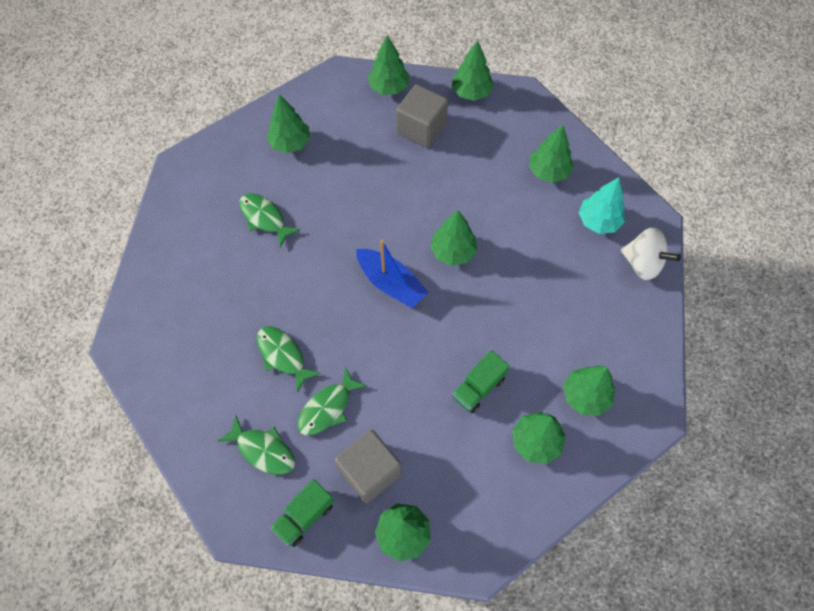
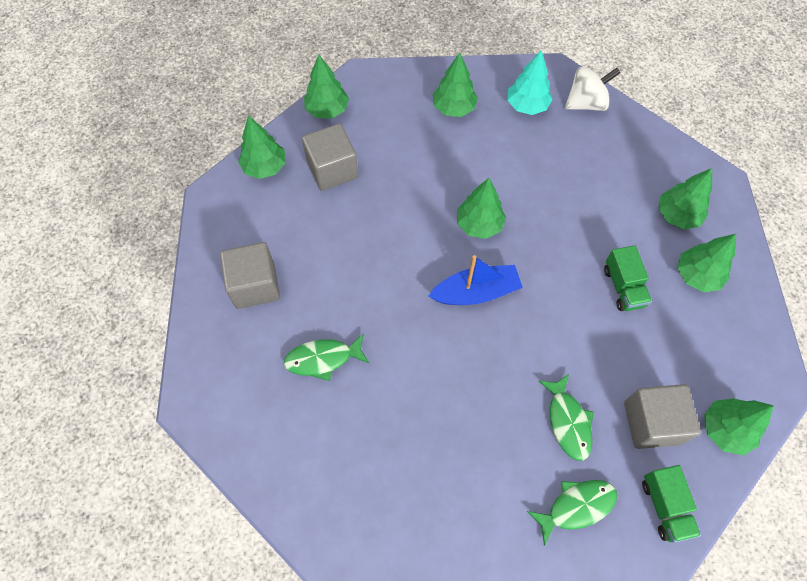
camera: 55 degrees left, 0 degrees up
green fish [257,327,321,393] -> none
green tree [266,94,310,153] -> grey cube [220,242,280,309]

